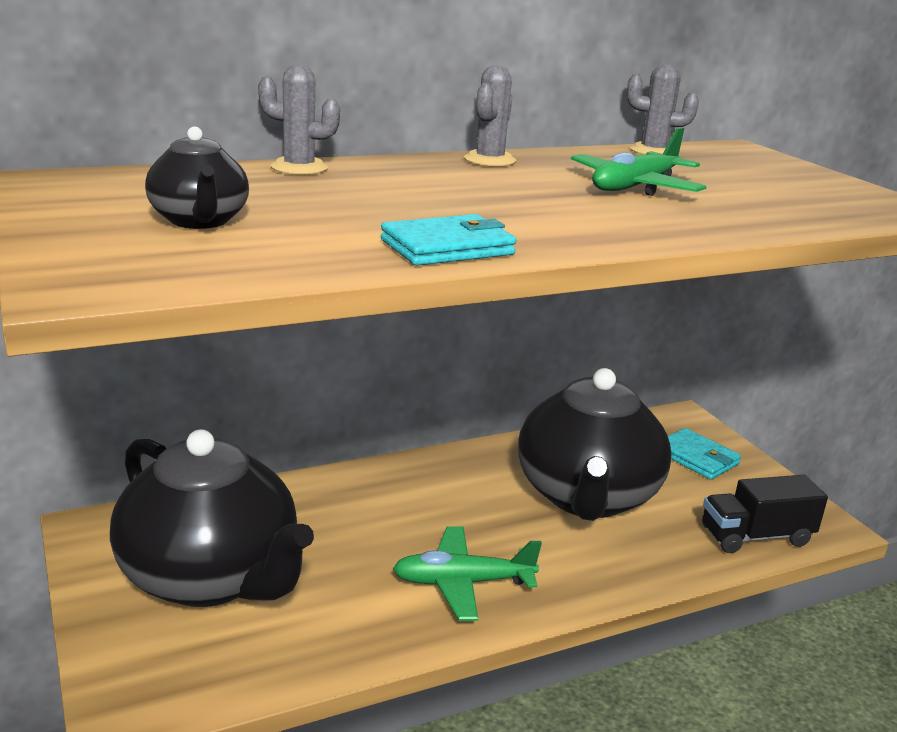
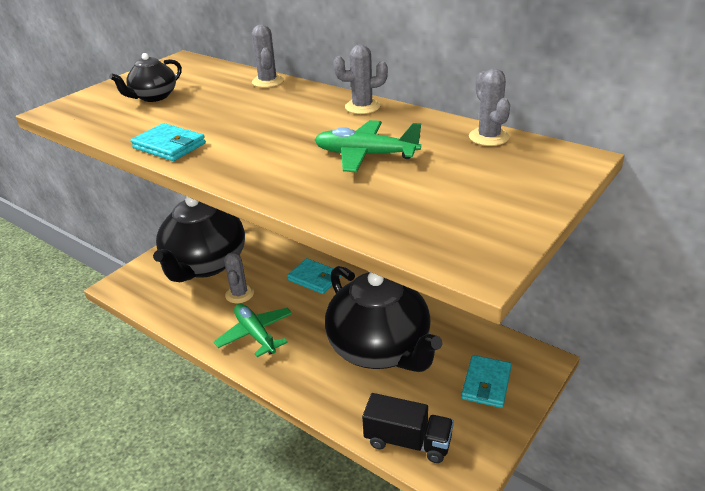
camera: 65 degrees right, 10 degrees up
black teapot [518,368,672,521] -> black teapot turned 105 degrees counterclockwise [325,266,442,372]
black truck [702,475,828,553] -> black truck turned 150 degrees clockwise [362,393,454,463]
none -> grey cactus [224,252,254,303]
none -> turquoise wallet [287,258,342,294]

